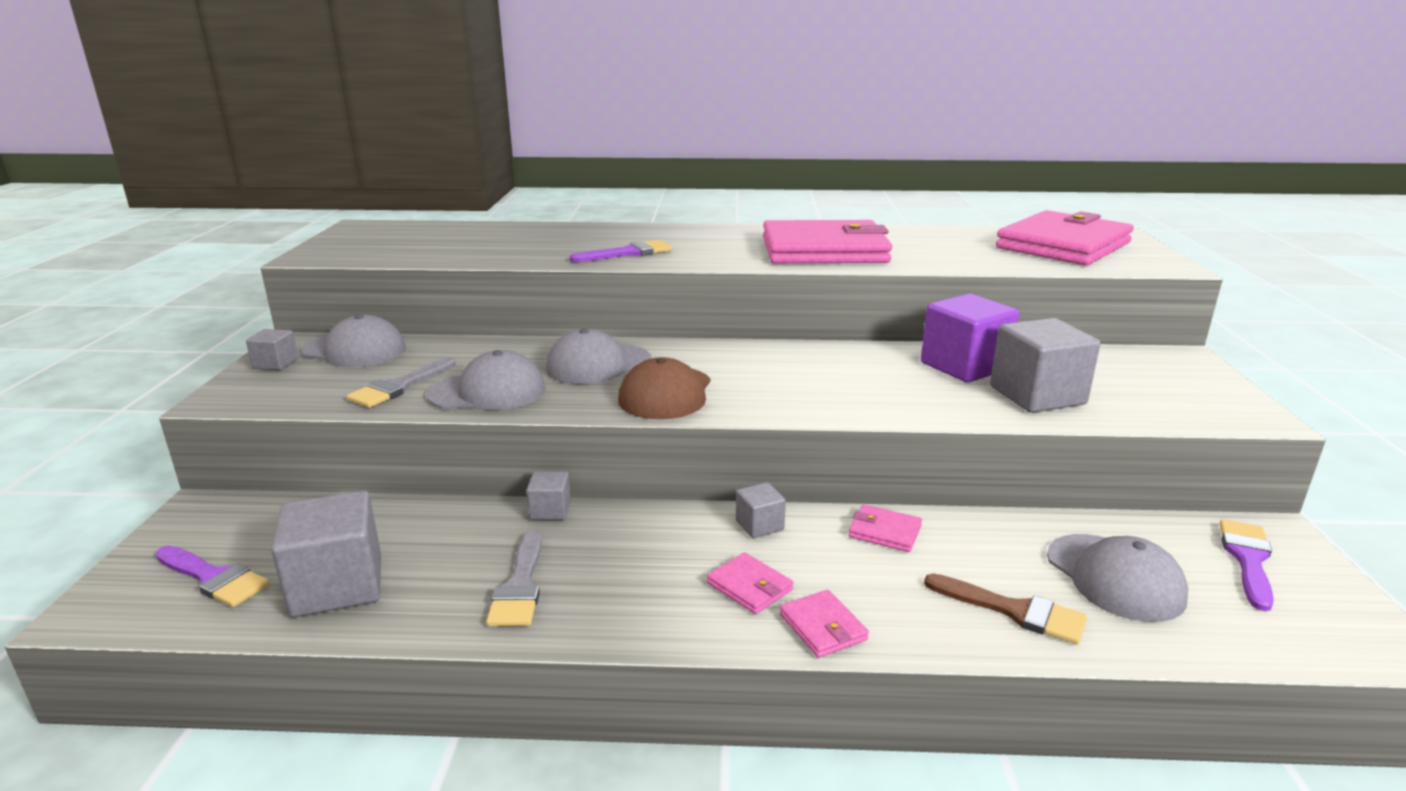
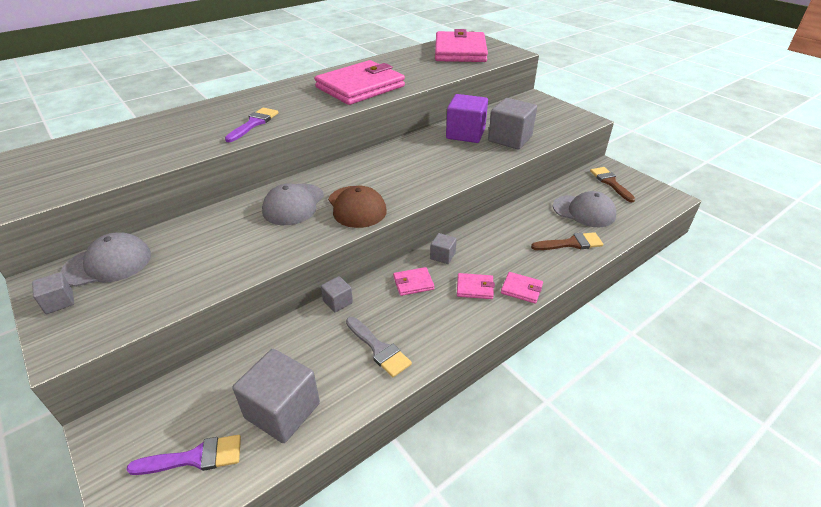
camera: 40 degrees left, 15 degrees up
grey brush [347,357,456,408] -> none
grey cap [426,350,545,410] -> none
pink wallet [849,504,922,552] -> pink wallet moved to [393,267,434,296]
purple brush [1219,519,1274,611] -> brown brush [590,167,635,202]

